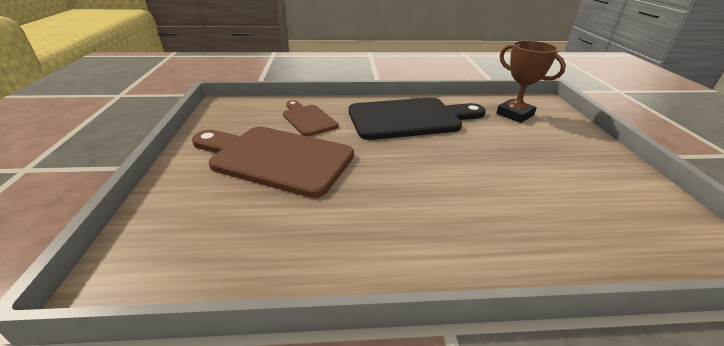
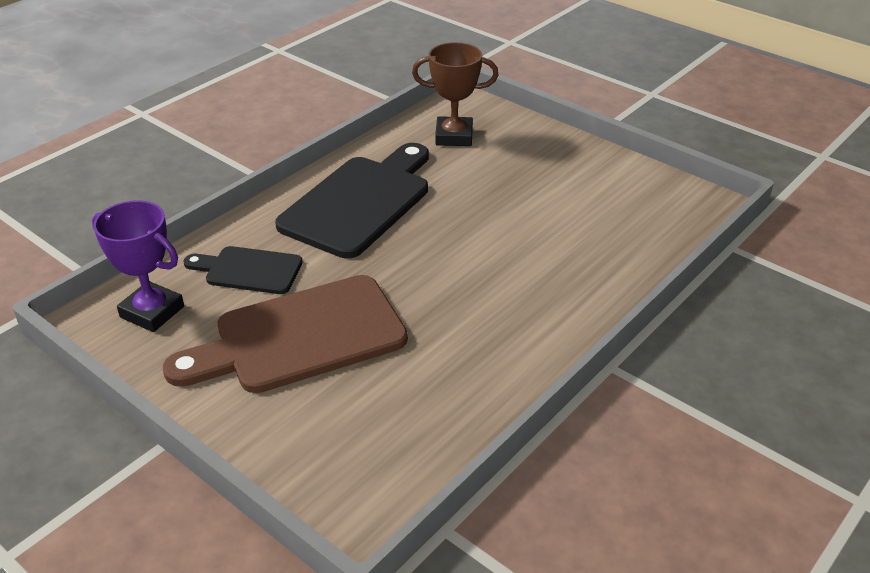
camera: 45 degrees left, 5 degrees up
brown cutting board [283,100,338,136] -> black cutting board [183,246,303,294]
none -> purple trophy [92,200,184,332]

